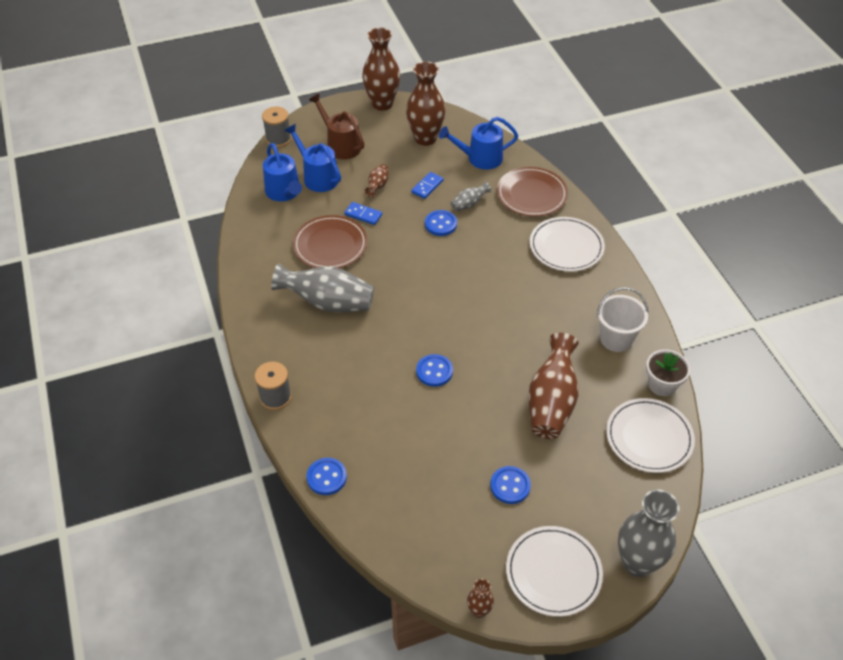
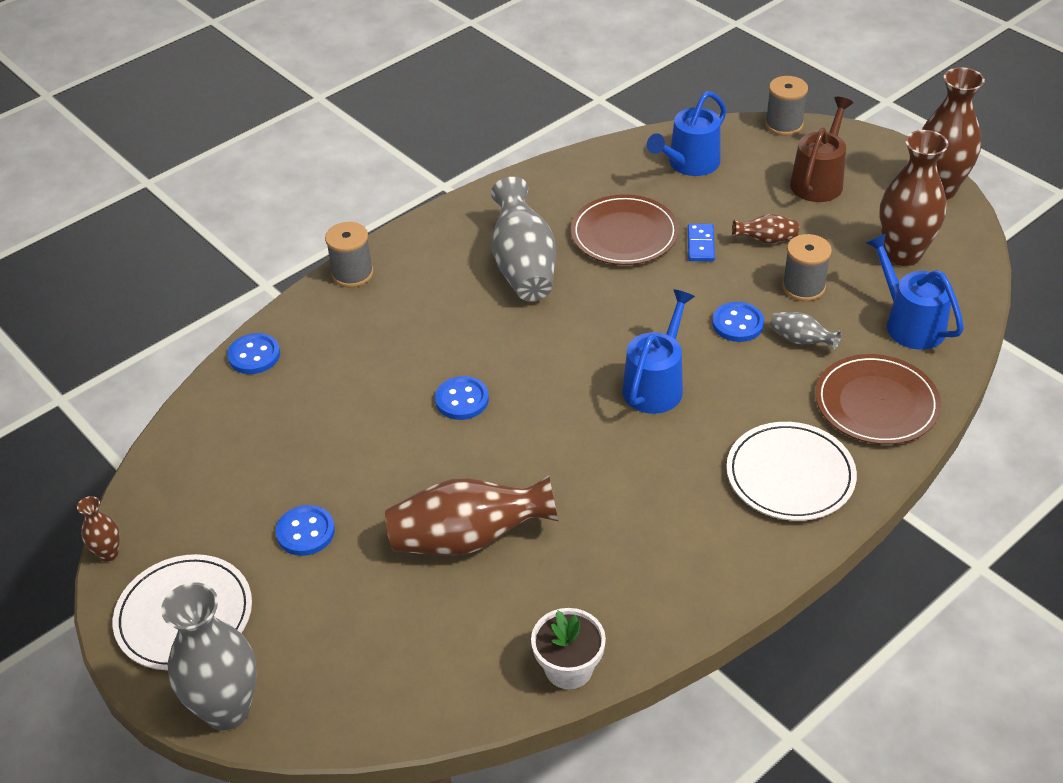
camera: 70 degrees right, 5 degrees down
blue watering can [284,124,341,192] -> blue watering can moved to [622,289,695,414]
blue domino [411,172,444,199] -> grey spool [782,234,832,301]
white bucket [597,287,648,352] -> none
white plate [606,398,695,473] -> none

